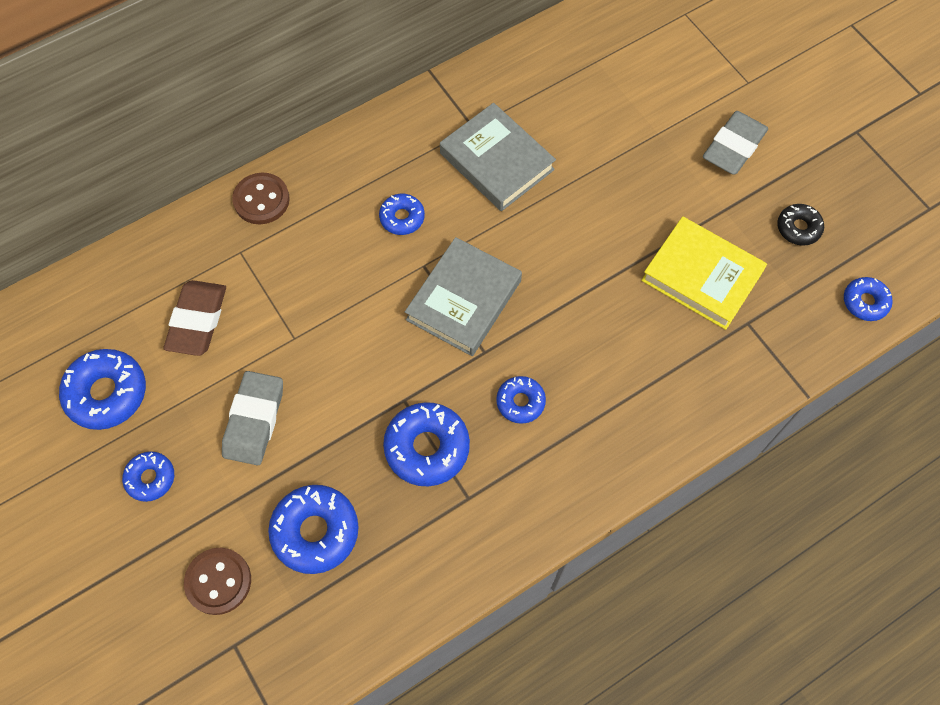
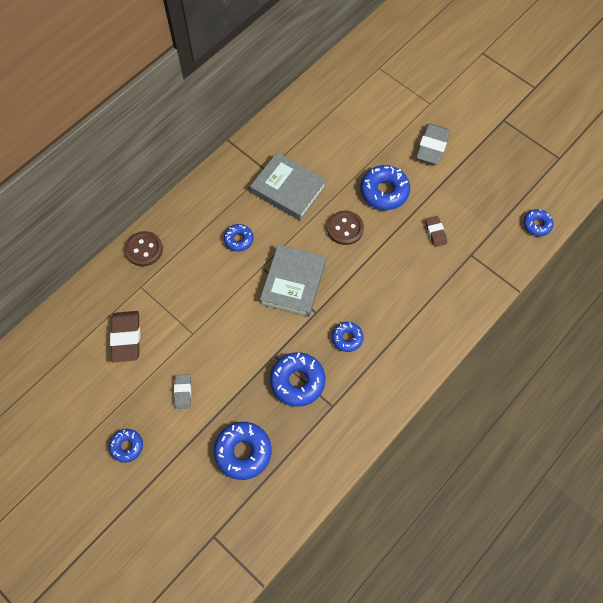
camera: 15 degrees left, 0 degrees up
blue donut [59,349,146,430] -> blue donut moved to [360,165,410,210]
brown button [184,548,251,615] -> brown button moved to [327,211,364,245]
grey eraser [222,371,283,466] -> grey eraser [174,374,191,409], size x0.57
yellow book [641,217,767,330] -> brown eraser [425,216,447,247]
black donut [777,204,824,246] -> none

